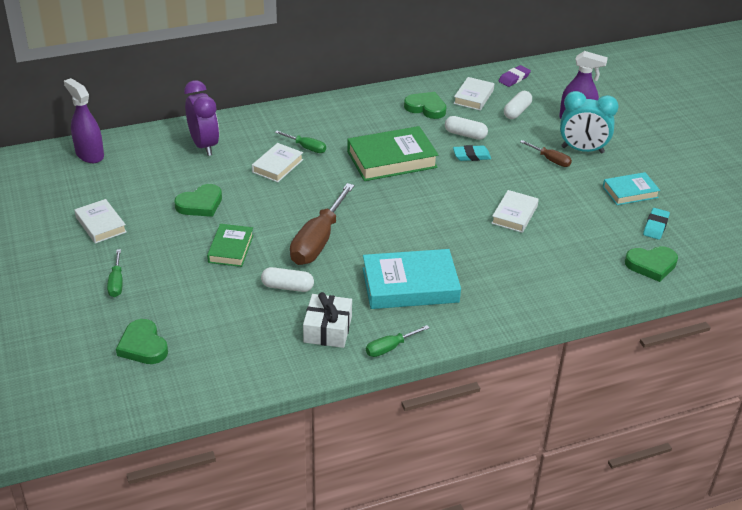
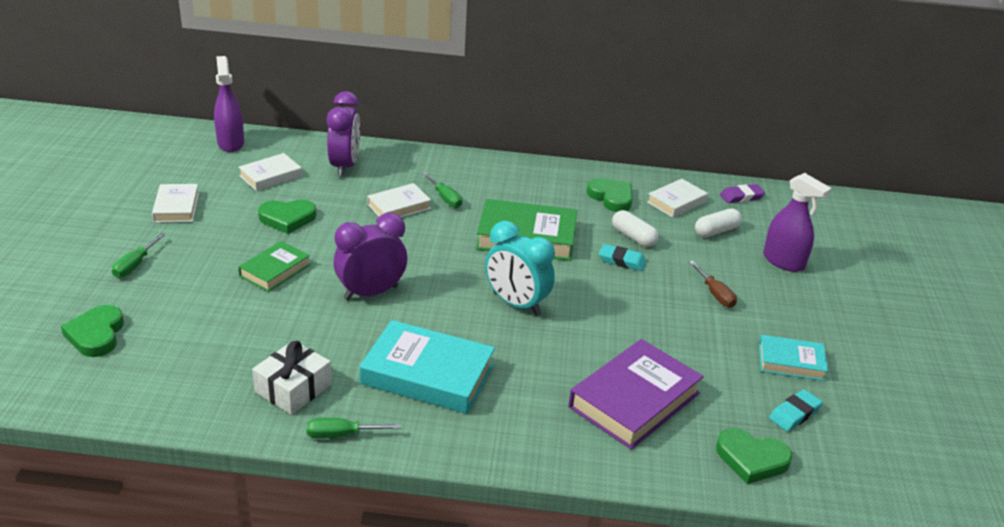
camera: 25 degrees right, 5 degrees down
white capsule [261,267,314,292] -> none
brown screwdriver [290,183,354,265] -> purple clock [334,213,407,301]
white book [491,190,539,233] -> white book moved to [238,153,302,191]
turquoise clock [560,91,619,153] -> turquoise clock moved to [485,221,555,316]
none -> purple book [569,339,704,449]

